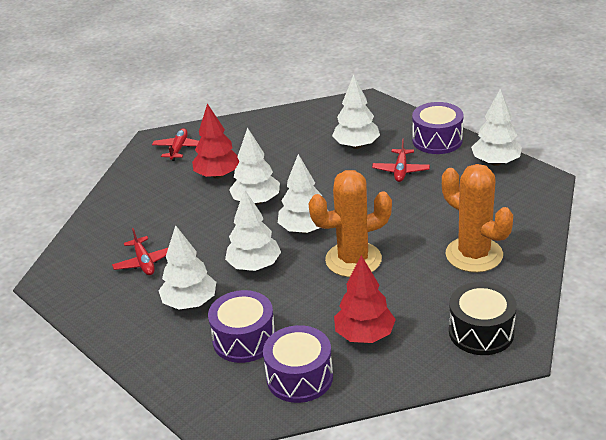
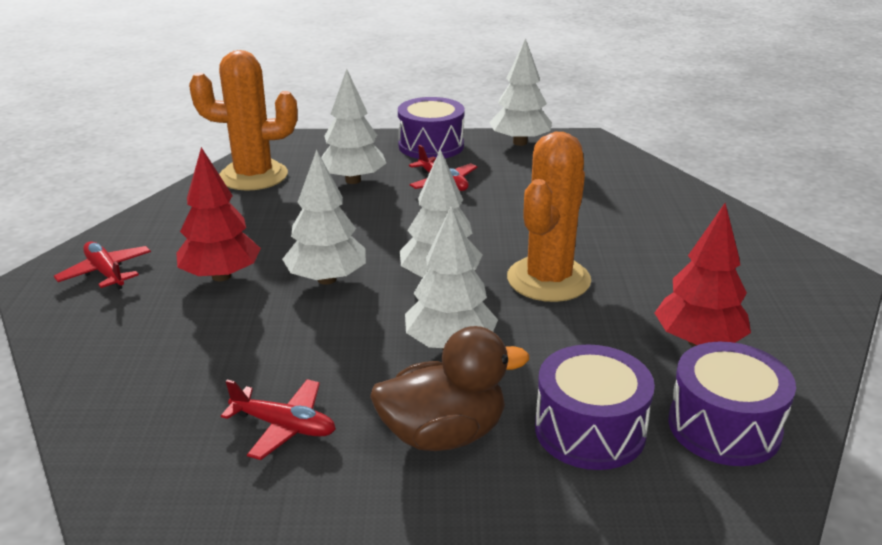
camera: 50 degrees left, 5 degrees down
white tree [158,225,216,310] -> brown duck [370,326,529,451]
orange cactus [442,164,513,273] -> orange cactus moved to [189,50,297,191]
black drum [449,282,517,355] -> none

